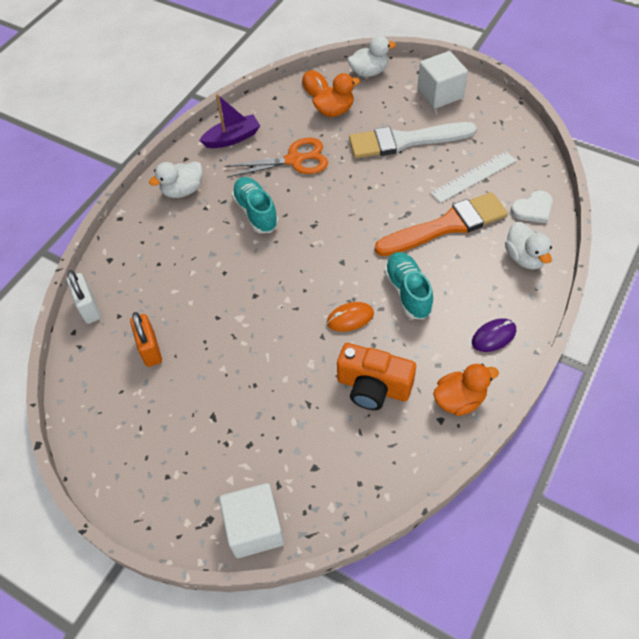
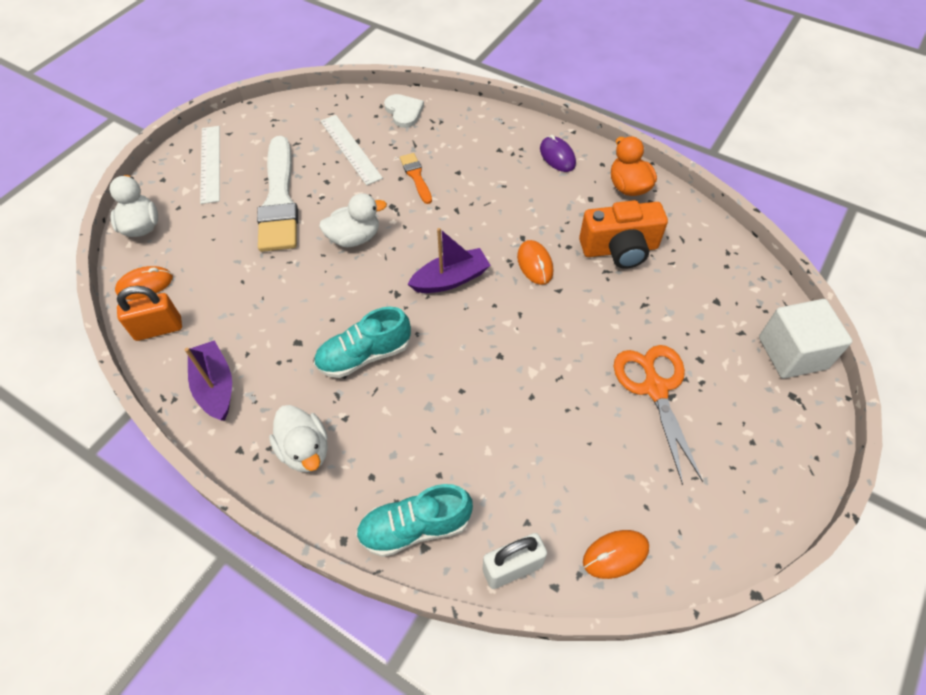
camera: 90 degrees left, 0 degrees up
orange padlock [130,312,162,367] -> orange padlock moved to [117,286,182,341]
orange scissors [225,138,328,178] -> orange scissors moved to [614,345,703,485]
orange duck [312,73,360,117] -> none
orange camera [337,343,416,410] -> orange camera turned 60 degrees clockwise [579,200,668,269]
orange brush [375,192,508,256] -> orange brush [400,153,432,204], size x0.46
turquoise shoe [384,252,434,320] -> turquoise shoe moved to [356,484,473,557]
white cube [417,51,468,109] -> white ruler [200,126,220,204]
white duck [505,222,552,270] -> white duck moved to [319,193,387,247]
none -> purple boat [408,228,491,293]
none -> orange mouse [583,530,649,579]

